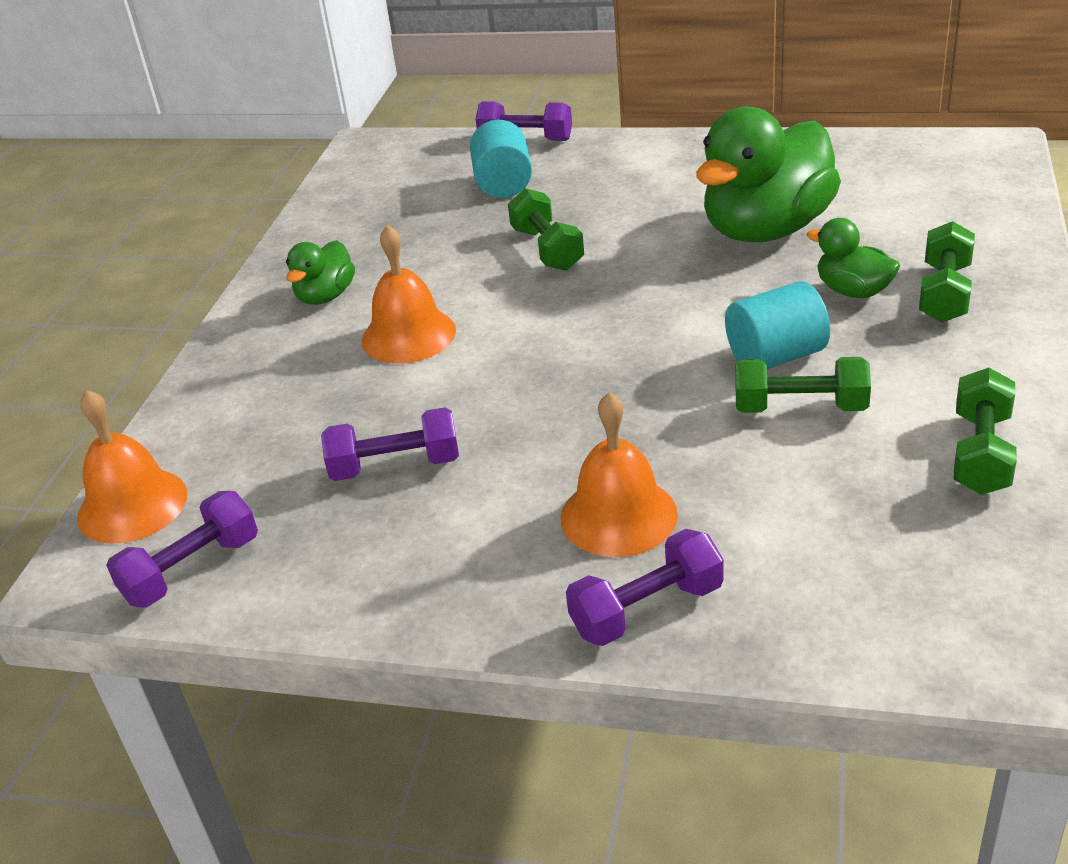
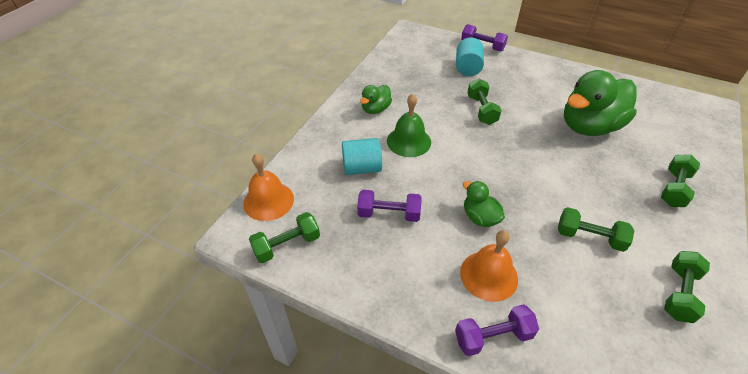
camera: 10 degrees right, 10 degrees up
purple dumbbell [106,491,258,607] -> green dumbbell [249,212,320,263]
orange bell [362,225,456,363] -> green bell [387,94,431,157]
turquoise cylinder [725,281,830,369] -> turquoise cylinder moved to [342,138,382,175]
green duck [807,218,900,298] -> green duck moved to [463,181,505,227]

